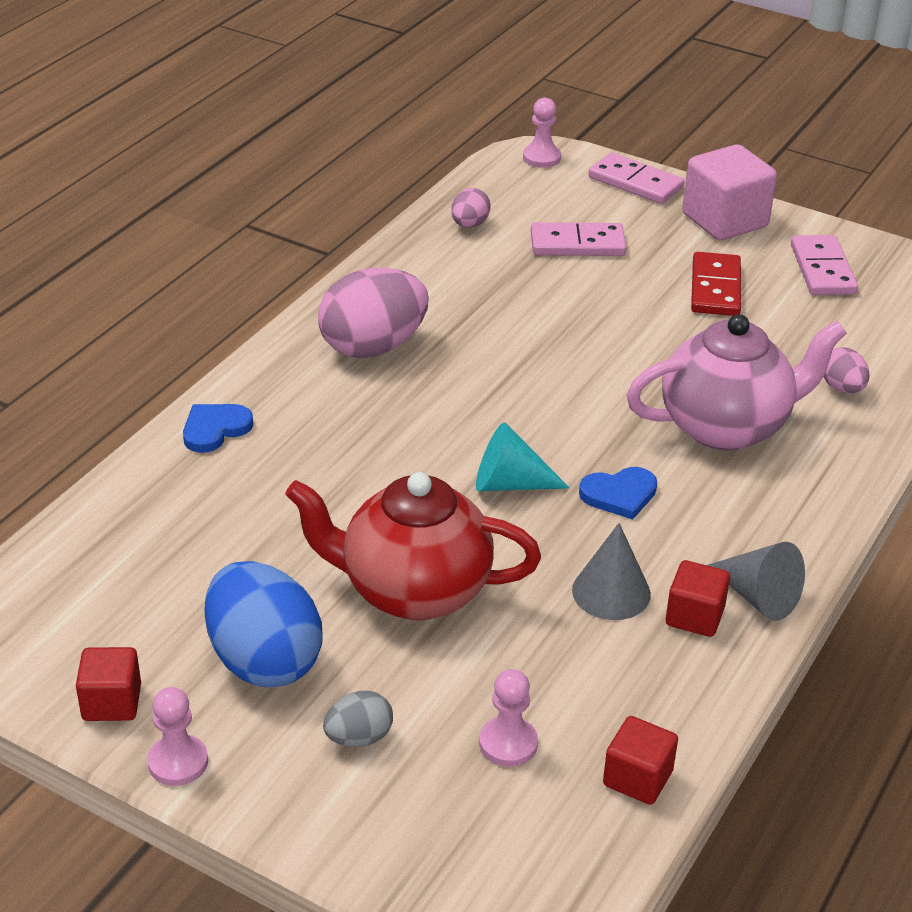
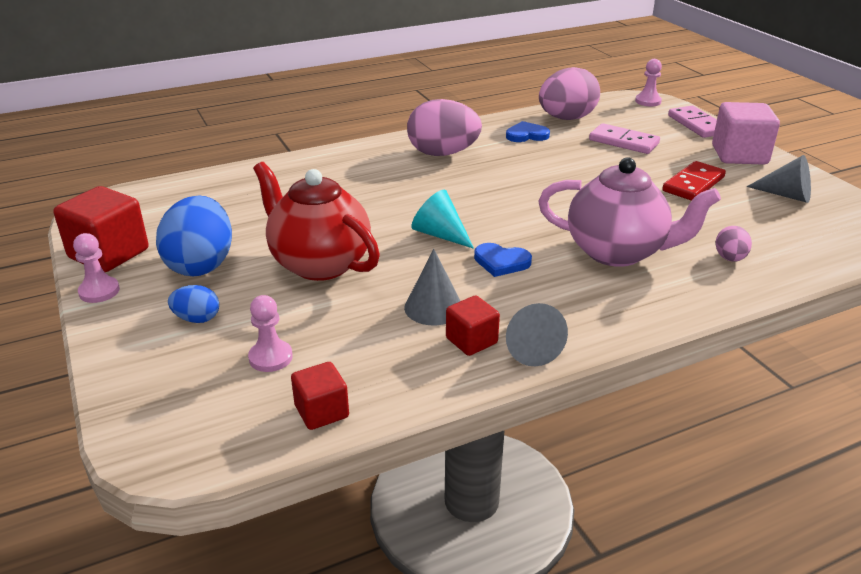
camera: 35 degrees right, 5 degrees down
red cube [76,647,141,721] -> red cube [54,186,148,272], size x1.74
blue heart [183,404,253,453] -> blue heart moved to [506,121,550,142]
grey egg [323,691,393,747] -> blue egg [168,285,219,323]
pink egg [451,188,491,228] -> pink egg [539,67,600,120], size x2.06
pink domino [791,235,858,295] -> grey cone [747,155,811,203]

